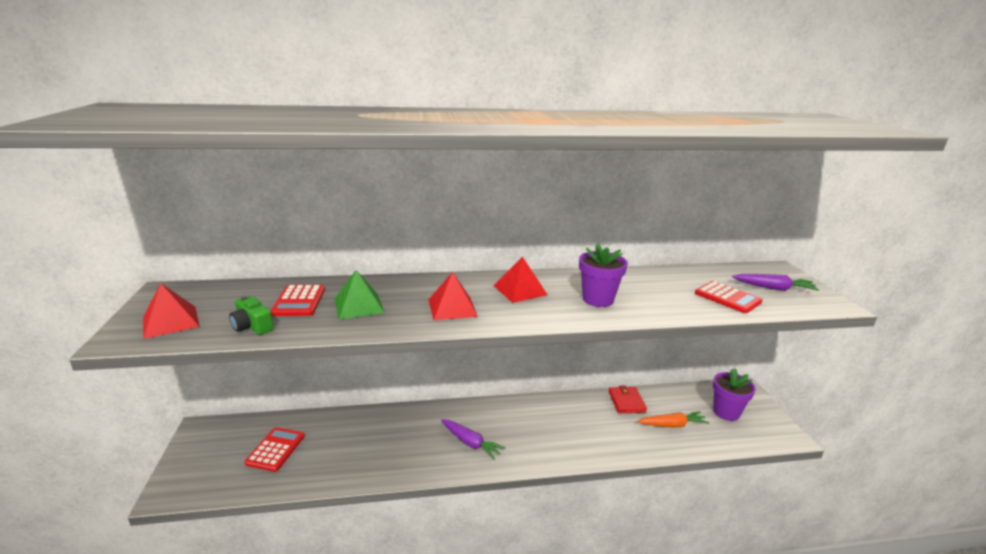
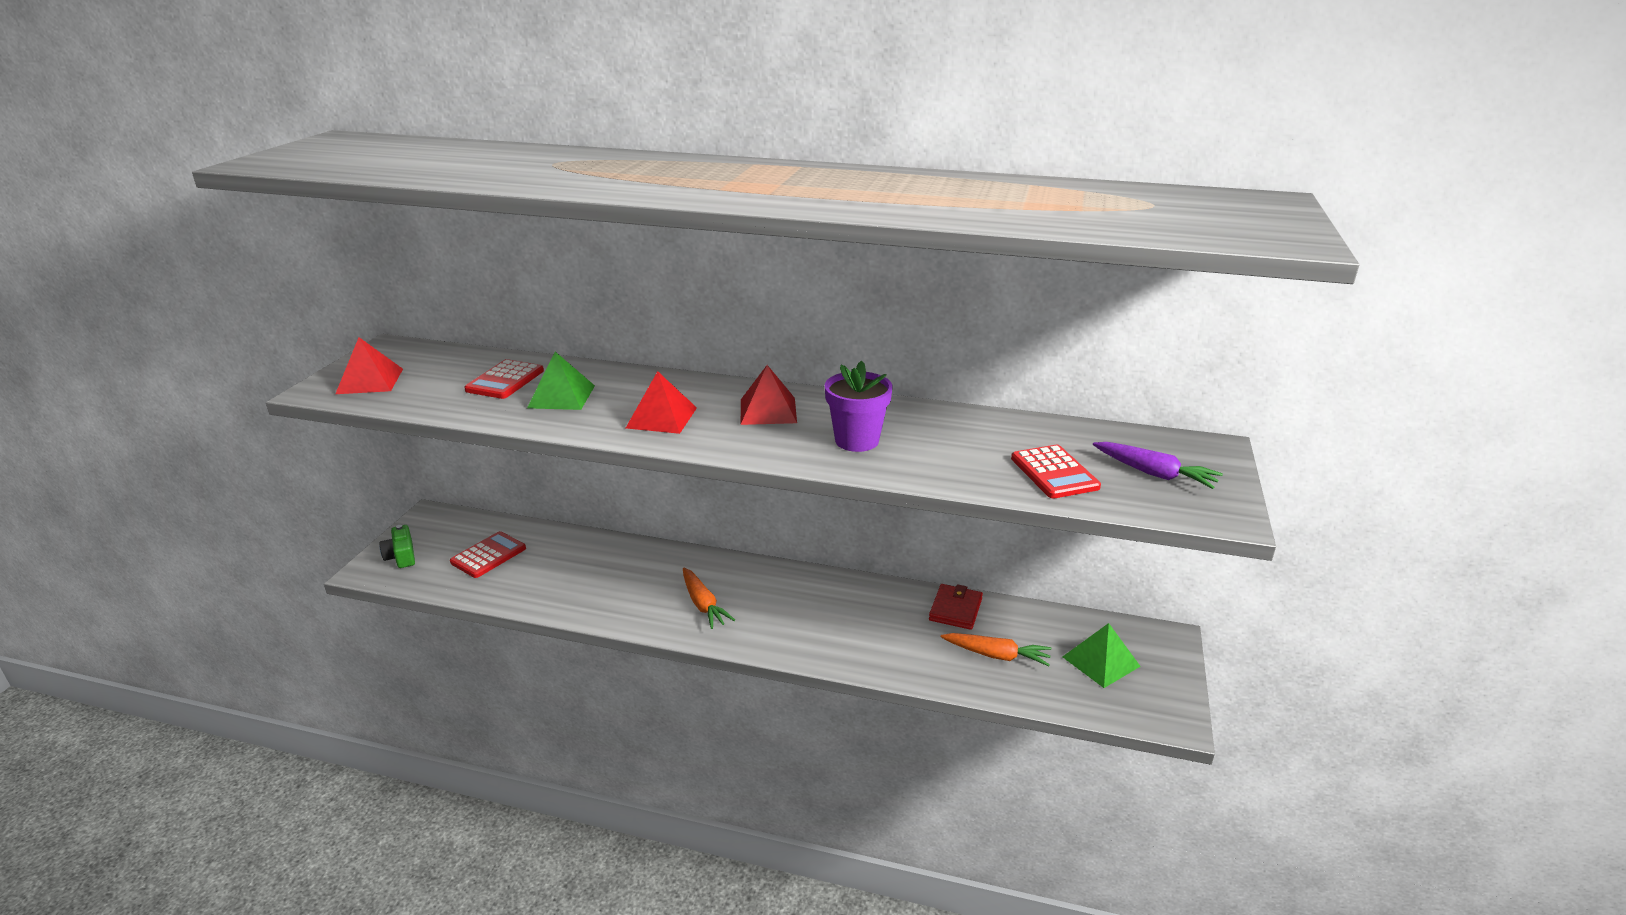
camera: 25 degrees right, 5 degrees up
green camera [229,296,274,335] -> green camera moved to [379,525,415,568]
purple carrot [441,419,505,459] -> orange carrot [683,568,735,629]
purple flower pot [713,368,756,421] -> green pyramid [1063,623,1141,688]

